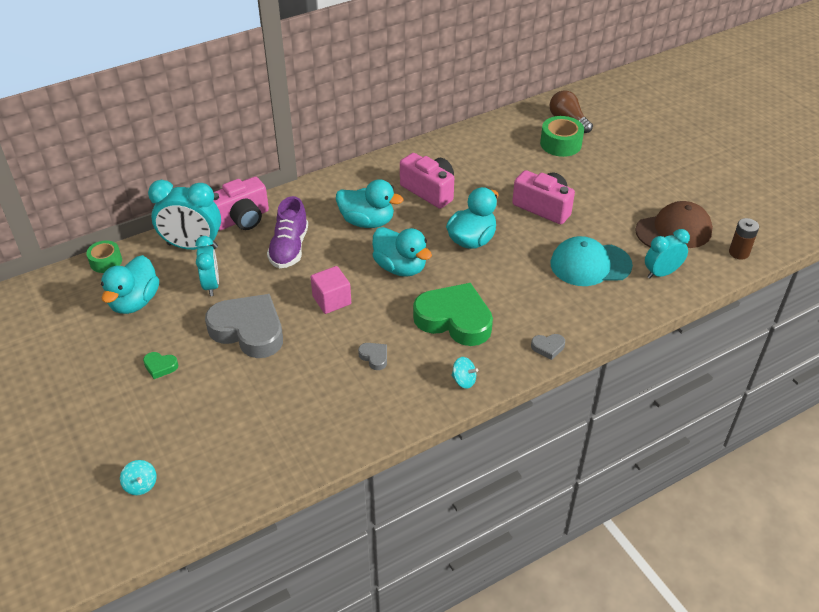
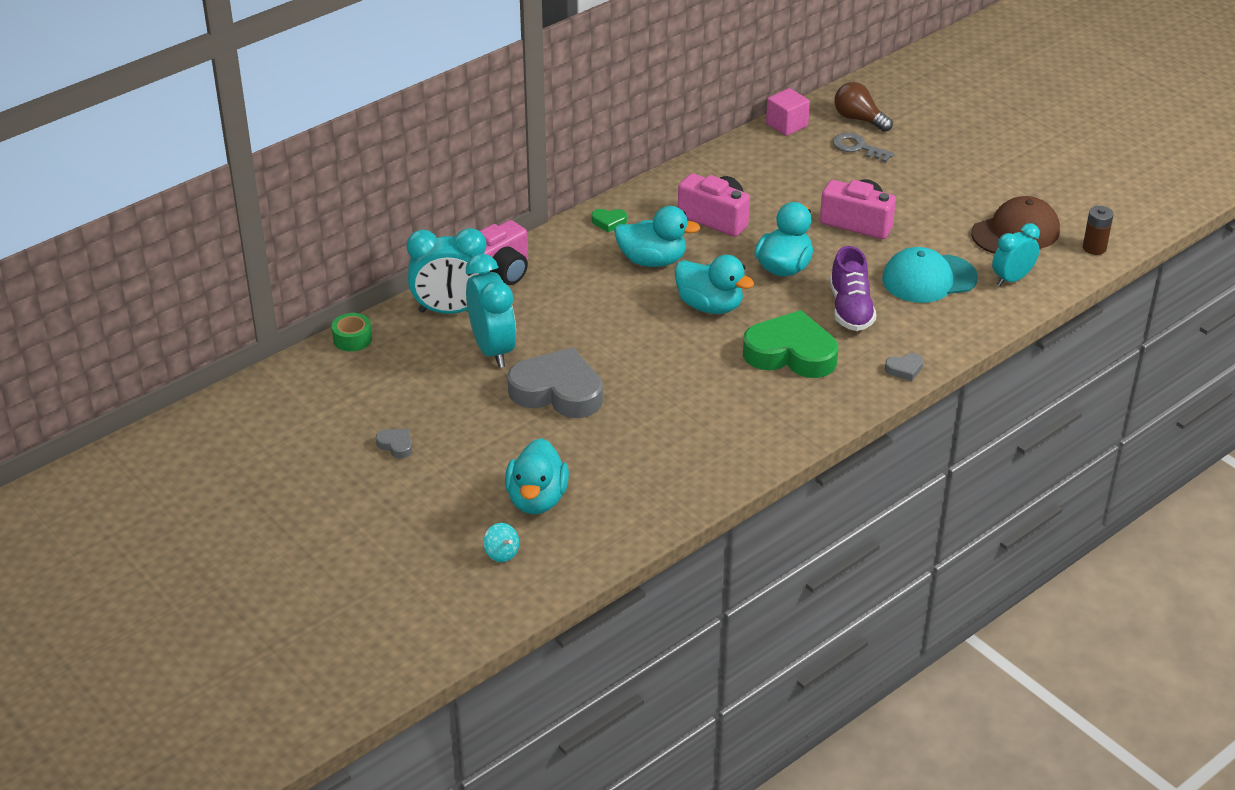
camera: 10 degrees left, 5 degrees down
turquoise duck [101,255,159,314] -> turquoise duck moved to [505,438,569,514]
green heart [143,352,178,379] -> green heart moved to [591,209,627,232]
turquoise clock [195,236,219,296] -> turquoise clock [466,254,516,368], size x1.57
purple shoe [267,196,308,268] -> purple shoe moved to [830,246,877,331]
pink cube [311,266,351,314] -> pink cube moved to [766,88,810,136]
grey heart [358,343,387,370] -> grey heart moved to [376,429,412,459]
turquoise spinning top [451,357,478,389] -> none
green tape [540,116,584,157] -> grey key [833,133,894,163]

